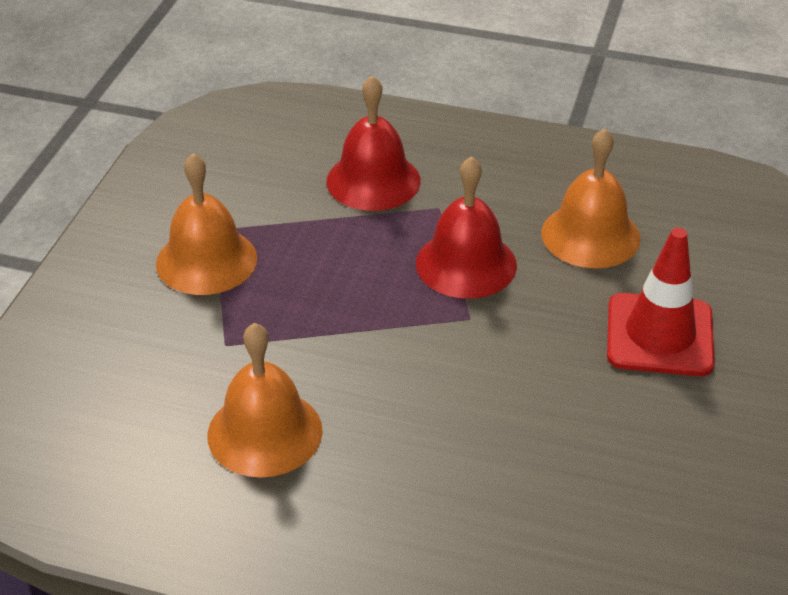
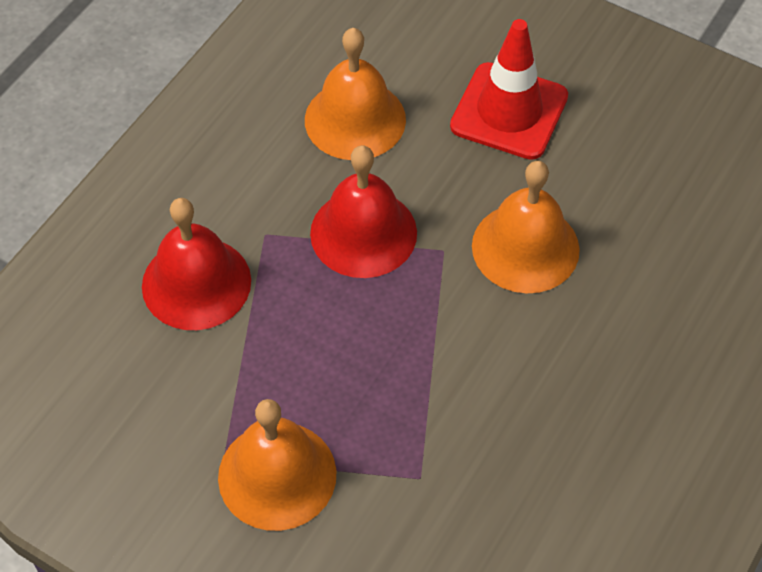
camera: 75 degrees left, 15 degrees up
orange bell [207,323,323,477] -> orange bell moved to [472,161,580,293]

